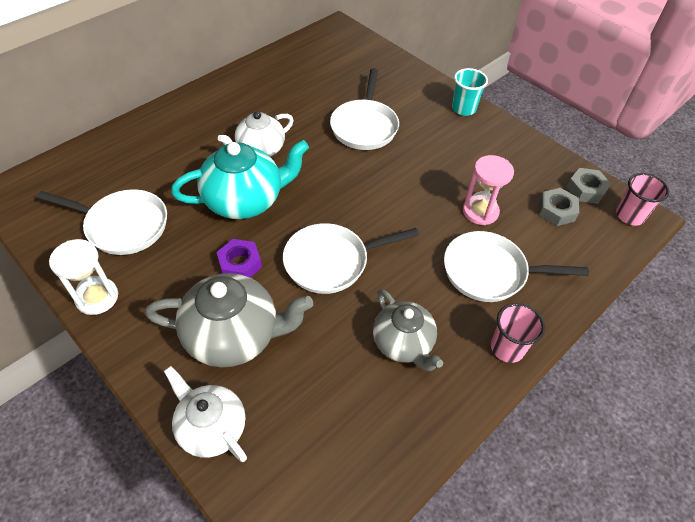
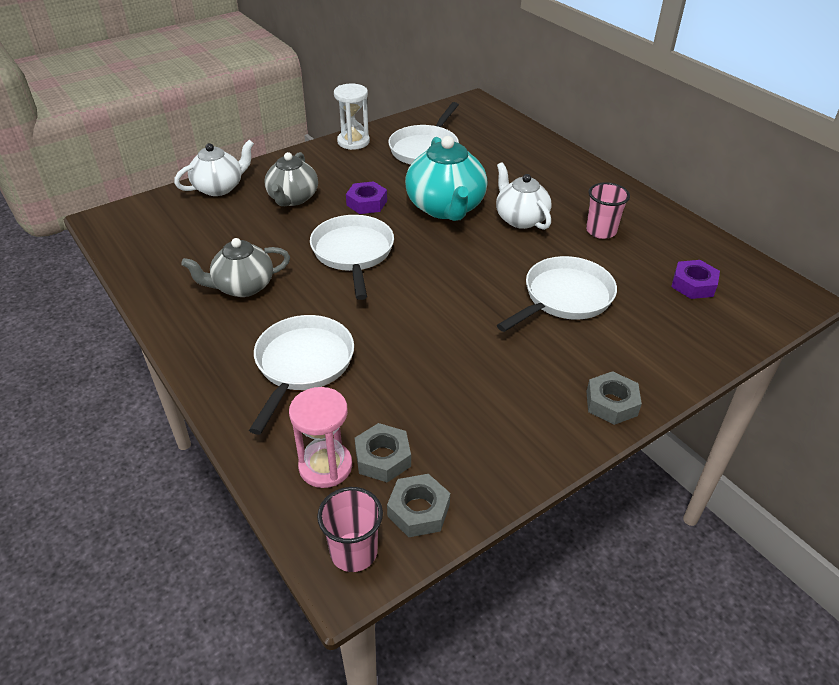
camera: 100 degrees right, 10 degrees down
grey teapot [145,273,313,367] -> grey teapot [265,152,318,206], size x0.66
white pan [330,68,399,150] -> white pan turned 120 degrees clockwise [497,256,617,332]
turquoise cup [452,68,488,116] -> grey nut [586,371,642,425]
pink hourglass [463,155,514,225] -> pink hourglass moved to [289,387,352,488]
pink cup [491,303,545,363] -> pink cup moved to [586,182,630,239]
none -> purple nut [671,260,720,299]

